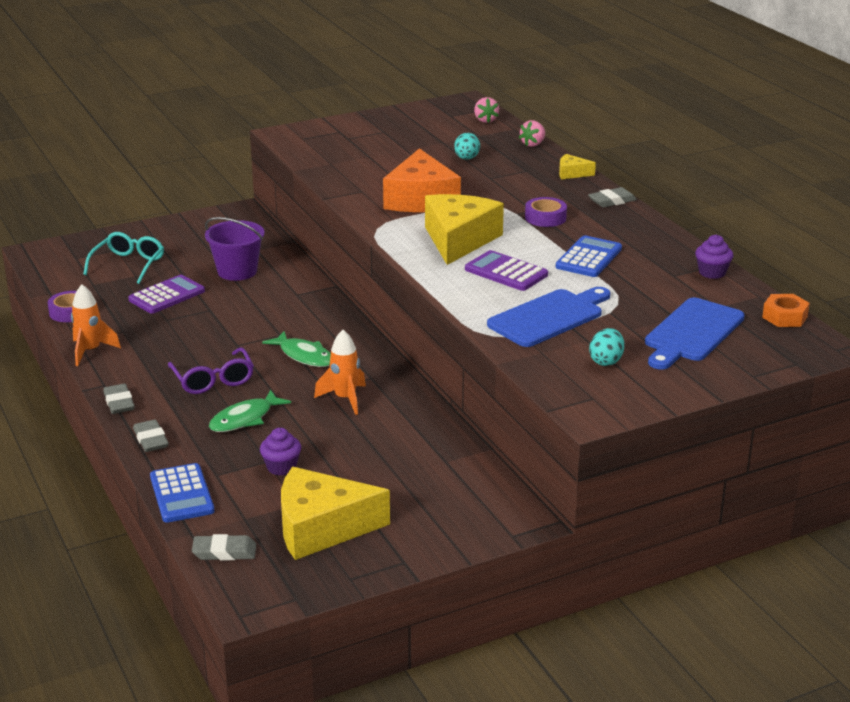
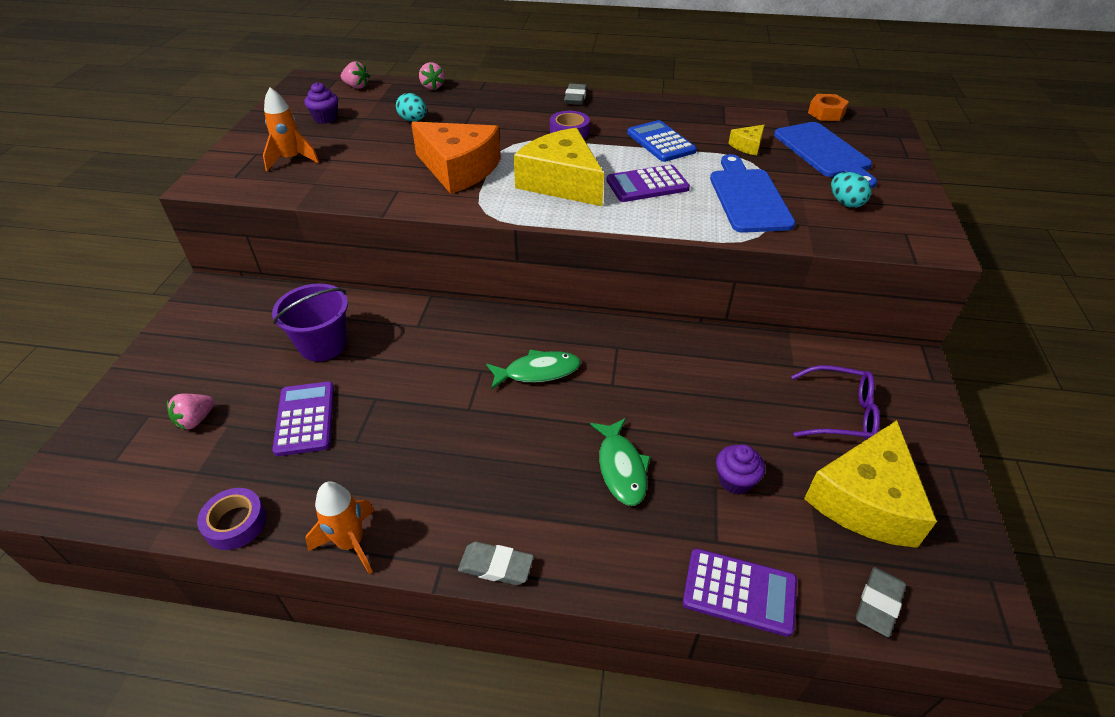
camera: 55 degrees left, 15 degrees up
turquoise glasses [83,232,164,284] -> pink strawberry [167,394,215,430]
grey eraser [133,419,169,452] -> none
blue calculator [150,463,215,523] -> purple calculator [683,548,797,637]
purple glasses [168,347,254,394] -> purple glasses moved to [791,365,880,440]
orange rocket [314,330,366,415] -> orange rocket moved to [263,87,319,171]
yellow cheese [559,154,596,179] -> yellow cheese moved to [728,125,765,156]
purple cupcake [695,234,733,279] -> purple cupcake moved to [304,82,338,124]

